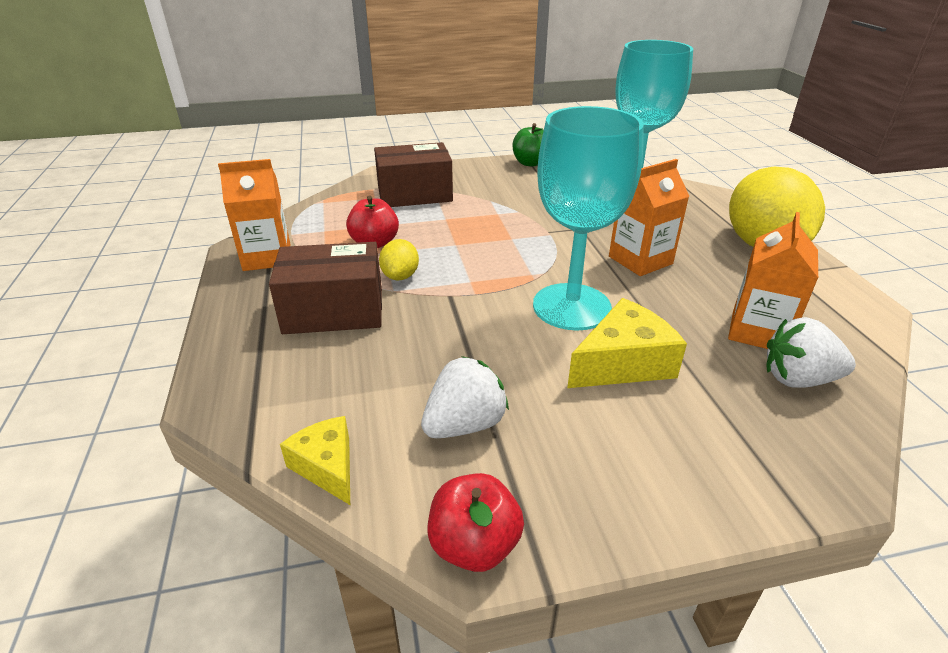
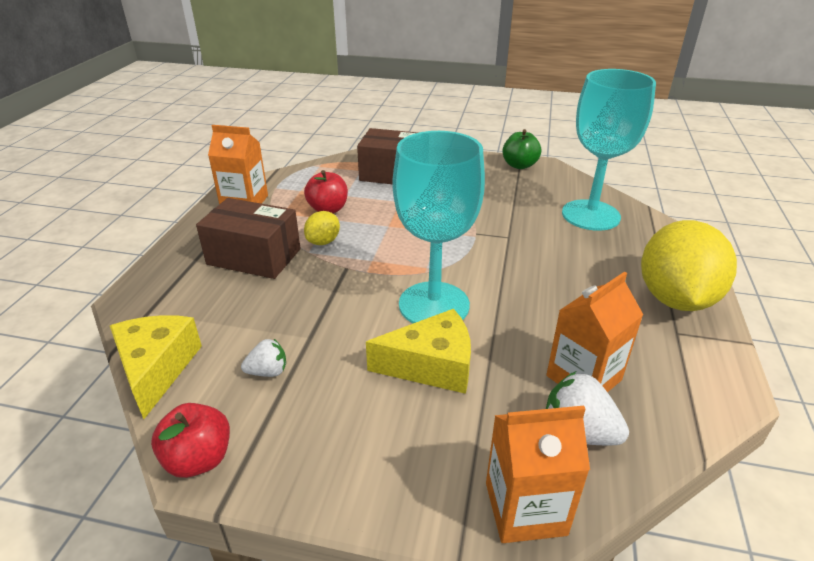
camera: 25 degrees right, 0 degrees up
yellow cheese [280,416,350,505] -> yellow cheese [110,315,202,419], size x1.56
white strawberry [421,356,509,438] -> white strawberry [241,339,286,377], size x0.61
orange carton [609,159,689,276] -> orange carton moved to [486,406,590,543]

